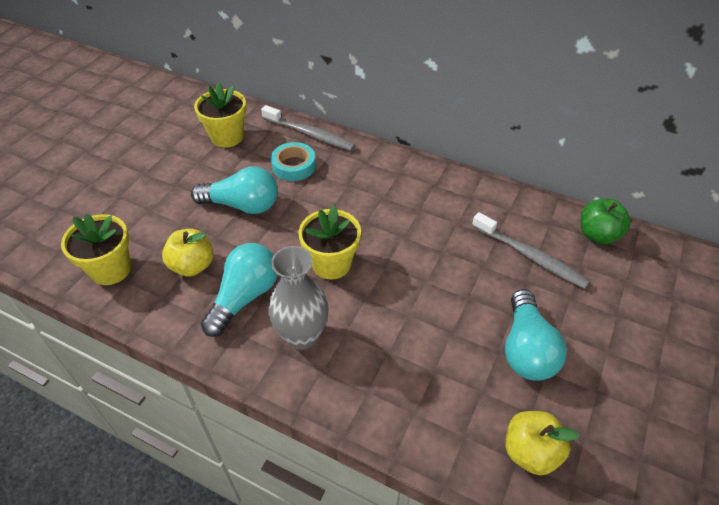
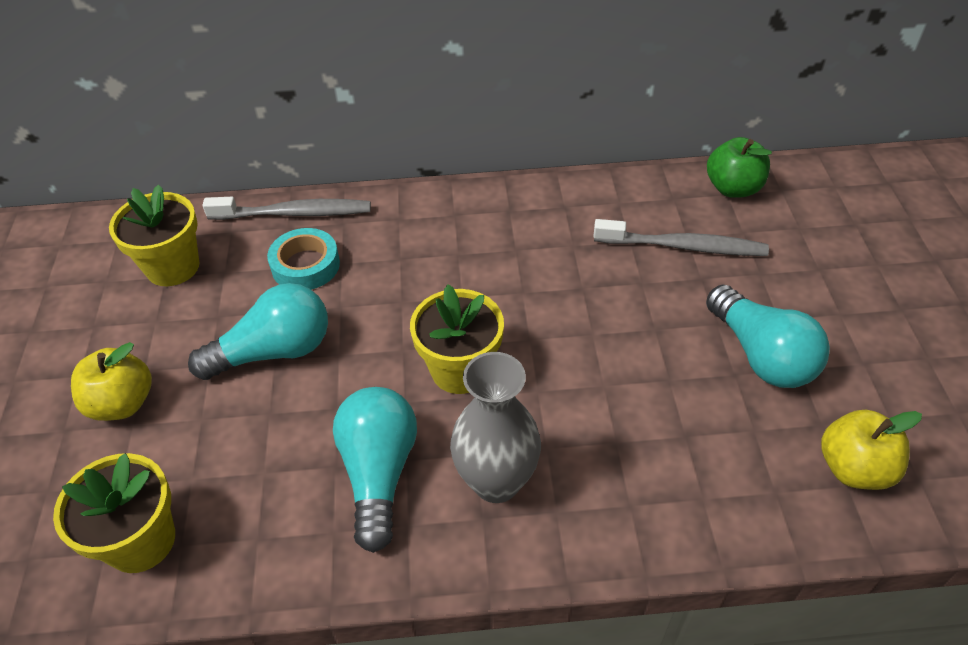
camera: 30 degrees left, 0 degrees up
yellow apple [162,229,214,277] -> yellow apple moved to [71,342,152,421]

